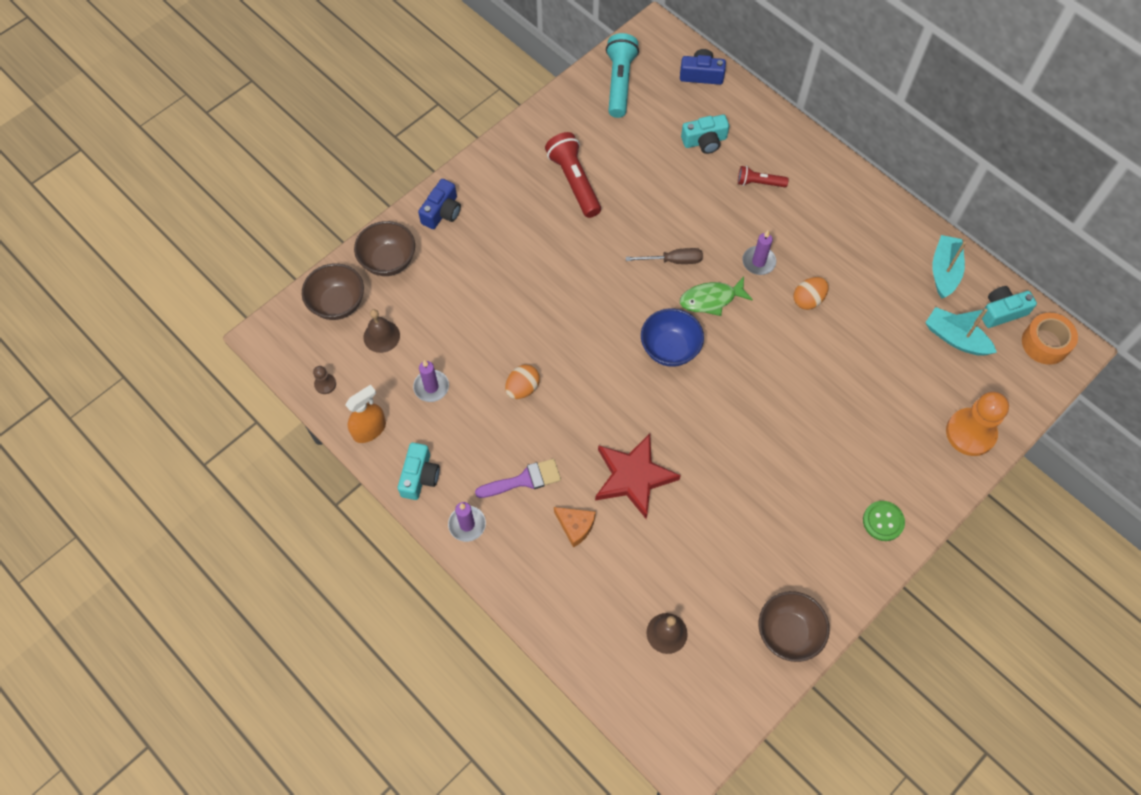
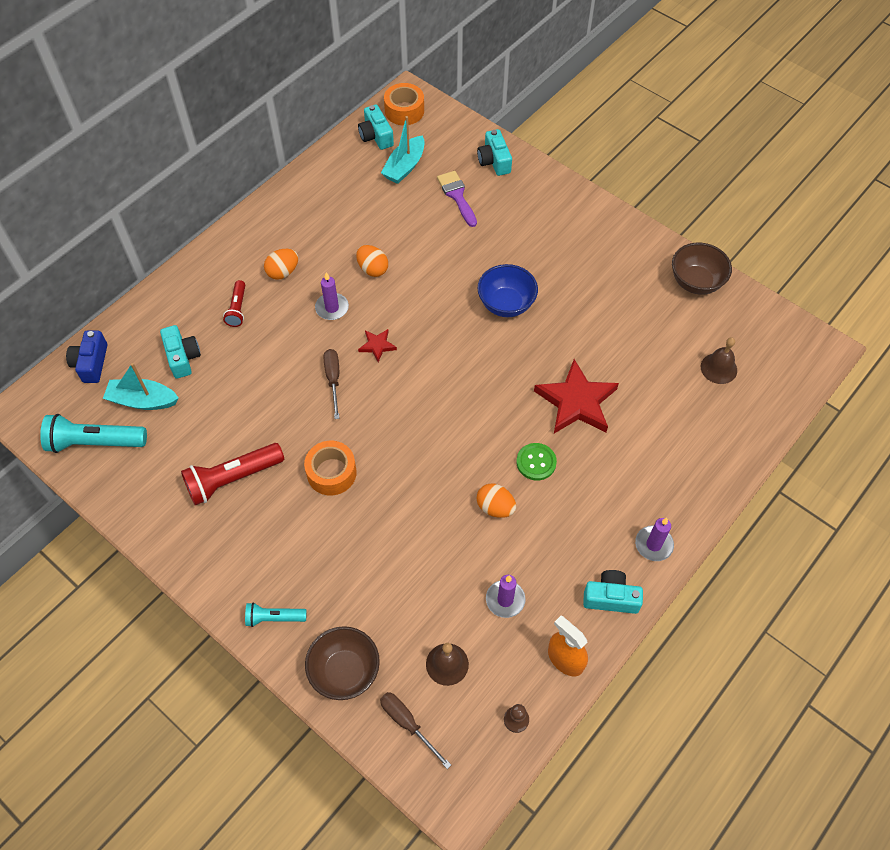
camera: 95 degrees left, 5 degrees down
brown bowl [302,263,364,320] -> brown screwdriver [380,692,451,769]
blue camera [418,179,461,229] -> turquoise flashlight [245,602,307,627]
purple brush [475,459,561,498] -> purple brush moved to [437,171,477,227]
orange cheese [554,507,596,548] -> none
blue bowl [641,308,704,367] -> blue bowl moved to [478,264,538,317]
green fish [680,277,753,316] -> red star [358,329,397,362]
green button [863,501,905,541] -> green button moved to [516,443,557,480]
turquoise boat [932,235,966,299] -> turquoise boat moved to [103,363,179,410]
orange pawn [946,392,1009,456] -> turquoise camera [477,129,512,176]
none -> orange egg [264,249,298,280]
none -> orange tape [304,441,357,495]

